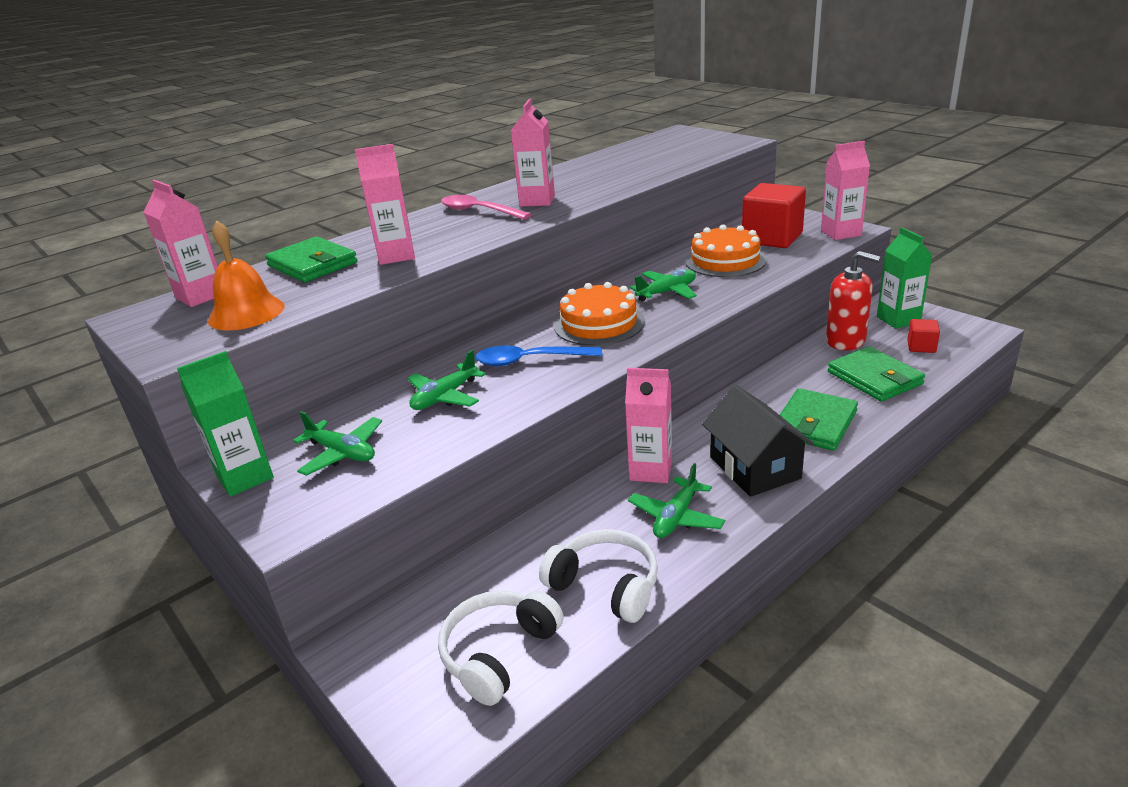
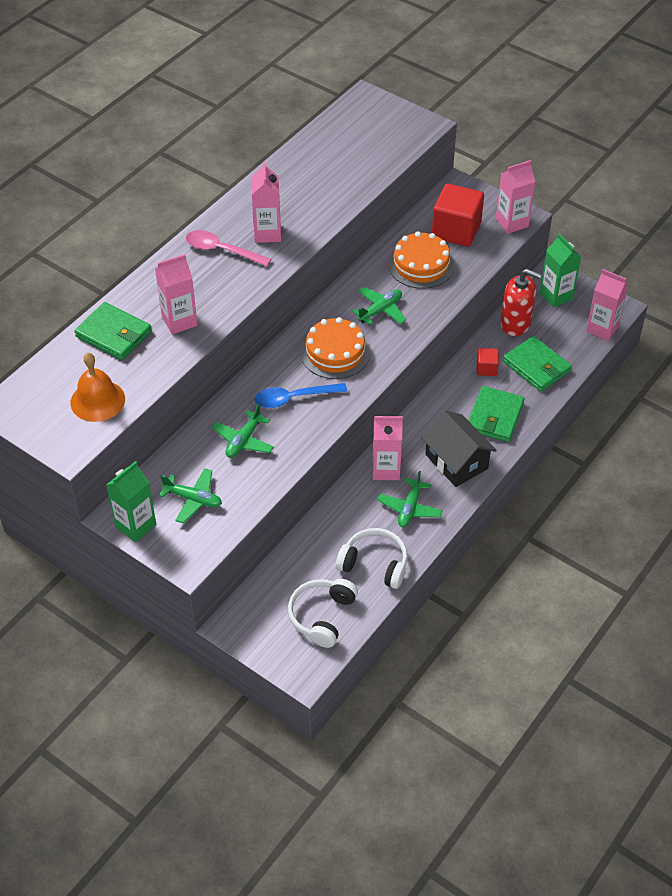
camera: 15 degrees left, 20 degrees up
pink carton [143,180,218,307] -> pink carton moved to [586,269,628,341]
red cube [907,319,940,353] -> red cube moved to [477,348,499,376]

